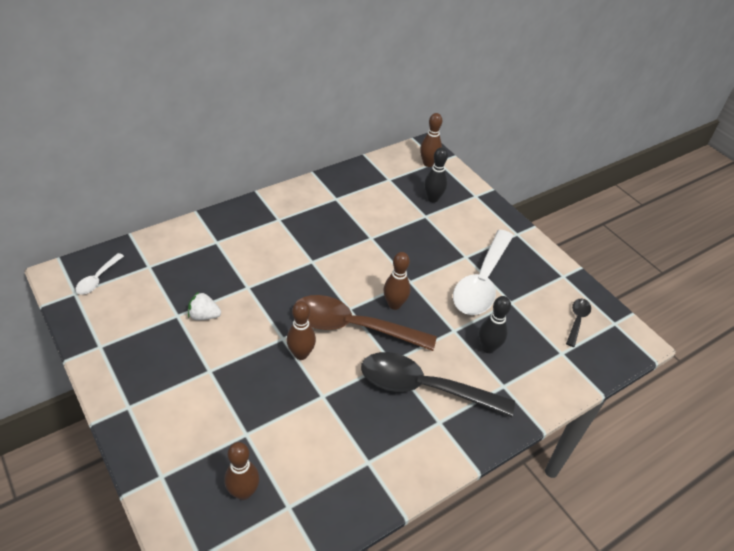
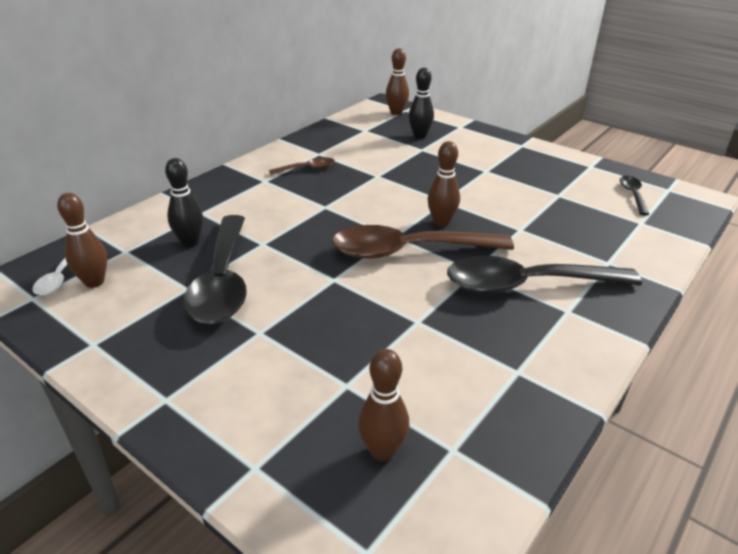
camera: 15 degrees left, 10 degrees down
white strawberry [188,292,221,320] -> black spoon [183,215,247,324]
brown bowling pin [286,301,316,360] -> brown bowling pin moved to [57,193,107,288]
white spoon [453,229,513,315] -> none
black bowling pin [479,296,511,353] -> black bowling pin moved to [165,158,203,247]
none -> brown spoon [269,157,335,175]

